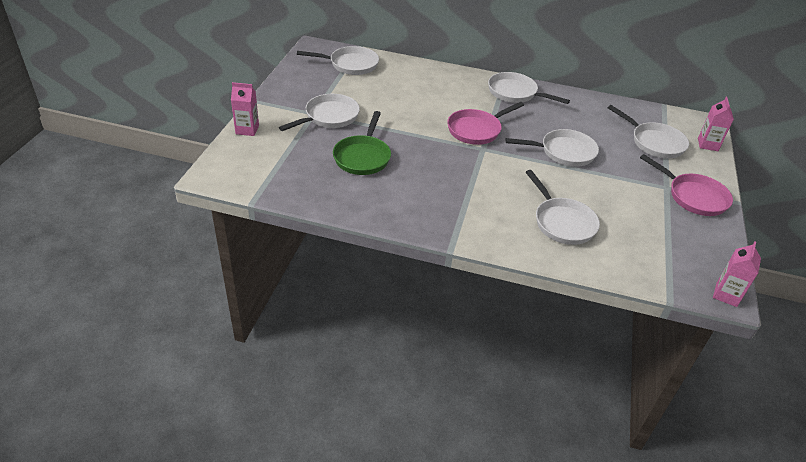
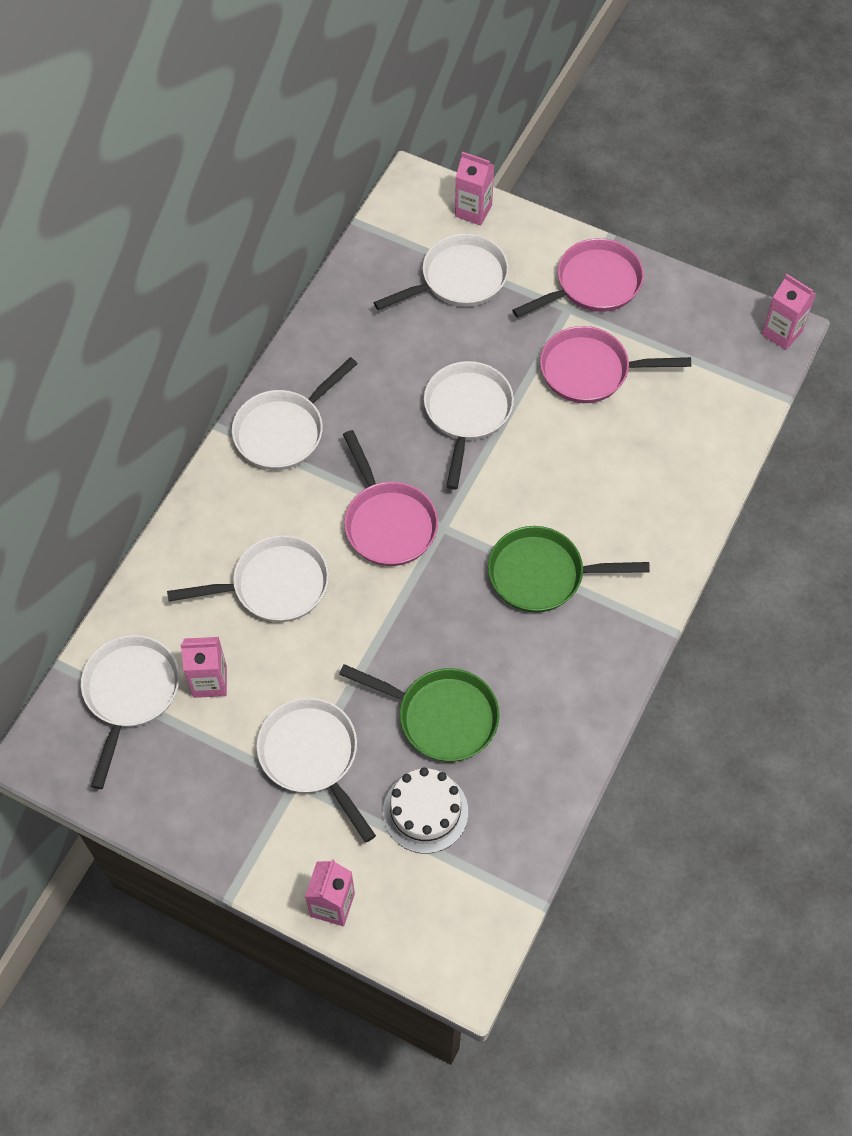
camera: 75 degrees left, 20 degrees up
white pan [526,170,600,245] -> white pan moved to [167,535,329,622]
none -> pink carton [180,637,227,698]
none -> white cake [383,767,468,854]
none -> green pan [488,526,650,613]
none -> pink pan [540,326,691,403]

